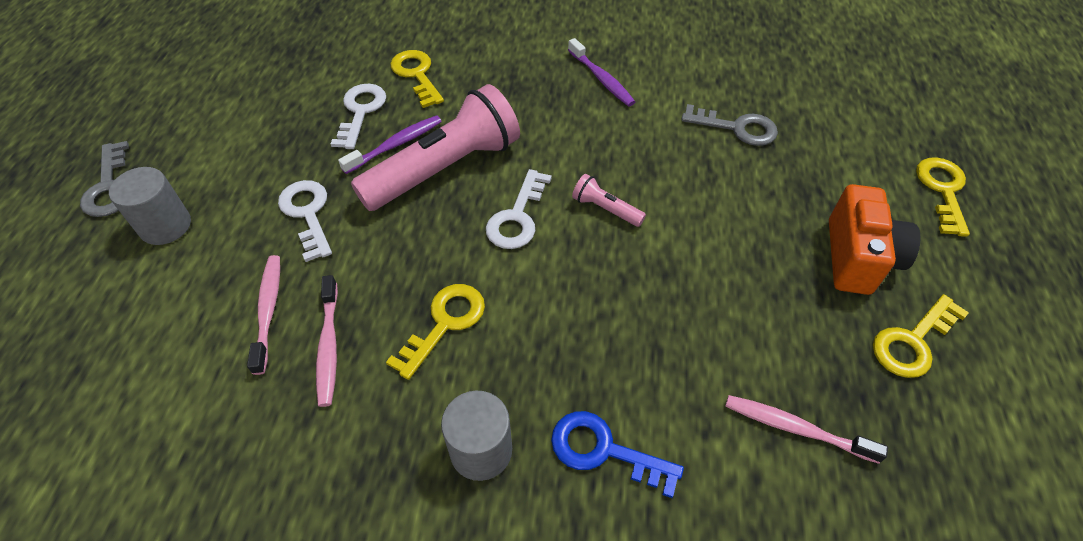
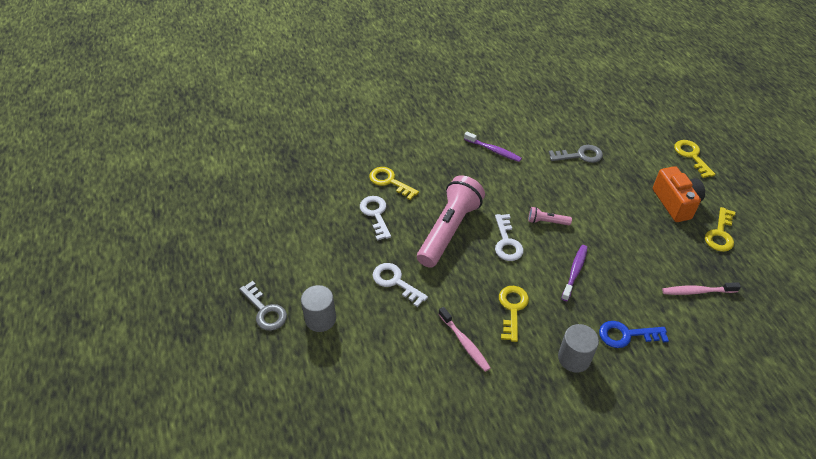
camera: 25 degrees left, 5 degrees down
pink toothbrush [247,255,280,375] -> none
purple toothbrush [338,115,442,174] -> purple toothbrush moved to [561,245,588,301]

